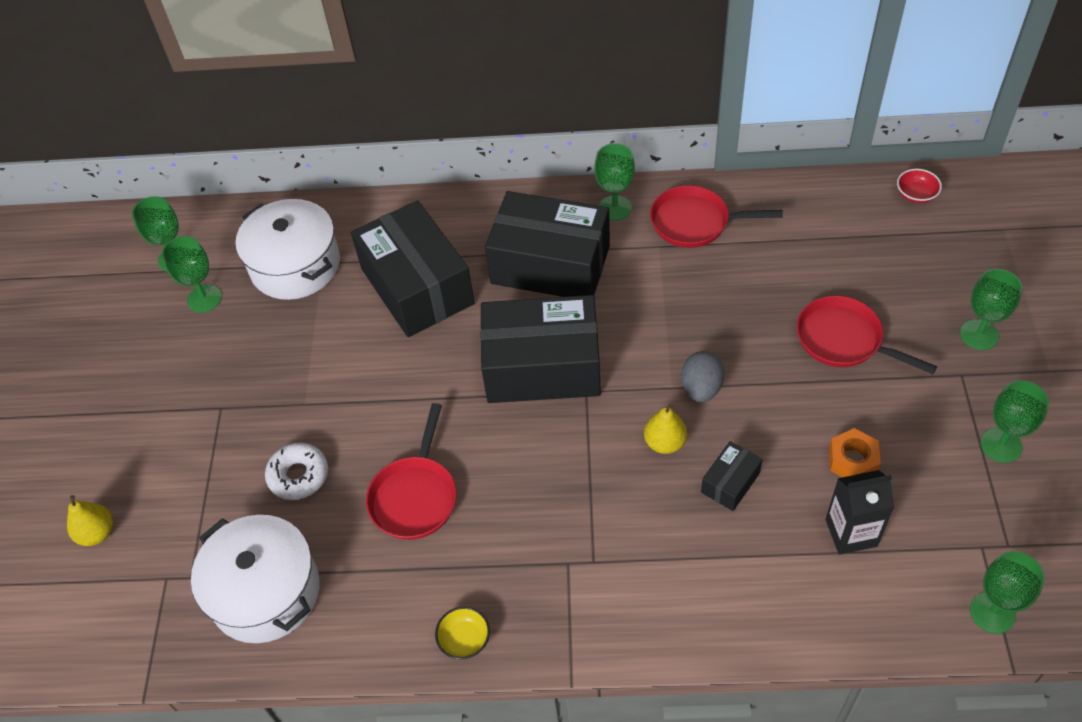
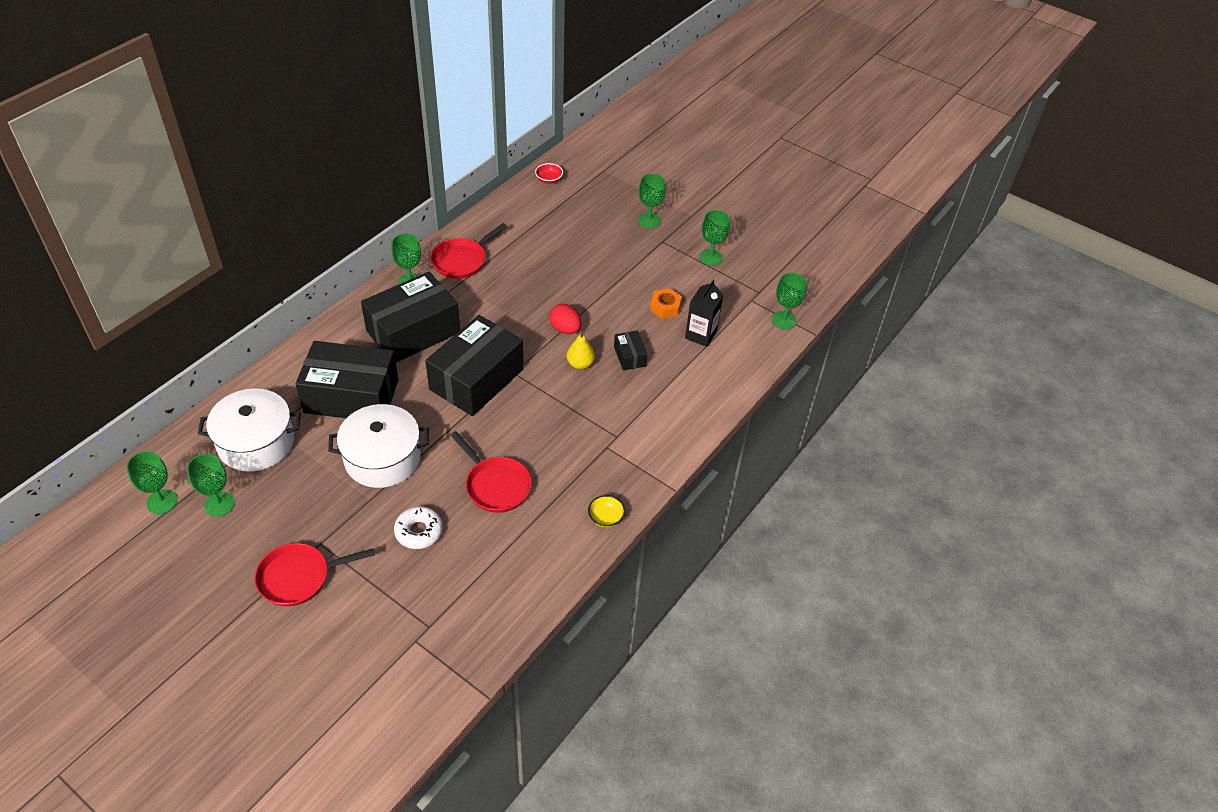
camera: 60 degrees left, 5 degrees down
yellow pear [67,495,113,546] -> none
white pot [191,515,320,643] -> white pot moved to [328,404,429,488]
grey egg [682,351,725,402] -> red egg [549,304,582,334]
red pan [797,296,937,374] -> red pan moved to [255,543,375,606]

